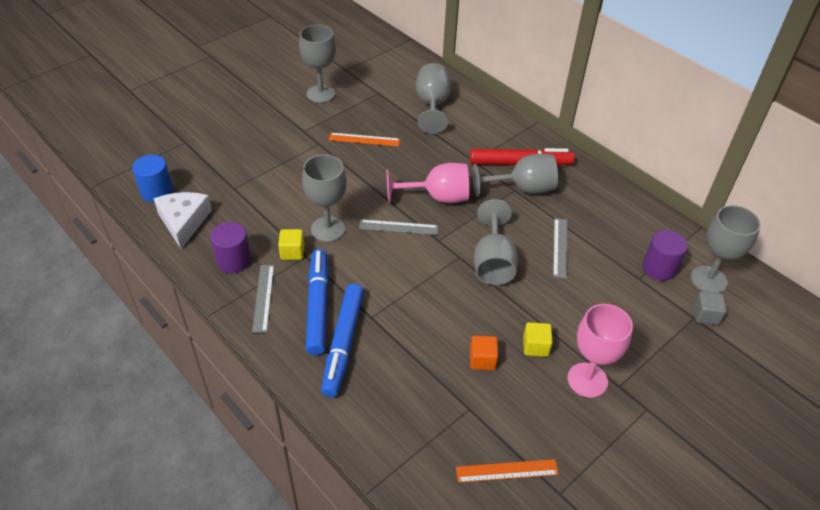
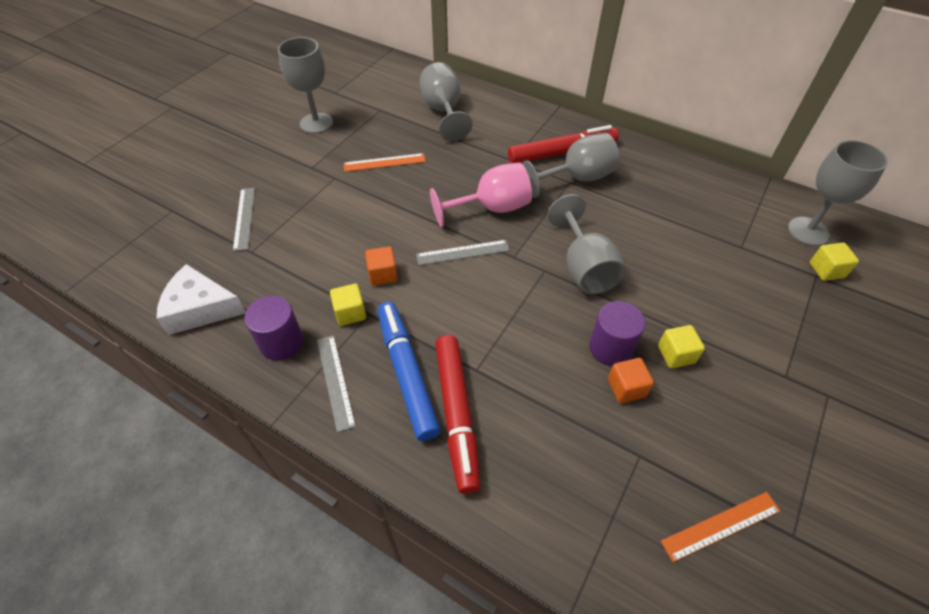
camera: 15 degrees left, 5 degrees up
blue cylinder [132,155,173,202] -> none
white cheese [154,192,212,249] -> white cheese turned 60 degrees counterclockwise [157,264,245,335]
grey goblet [302,154,346,242] -> orange cube [365,246,398,286]
blue marker [321,284,364,397] -> red marker [435,335,481,494]
grey ruler [553,218,567,278] -> grey ruler moved to [233,188,255,251]
pink goblet [567,304,633,398] -> none
purple cylinder [643,230,688,281] -> purple cylinder moved to [589,301,645,366]
grey cube [693,291,727,325] -> yellow cube [810,243,859,281]

